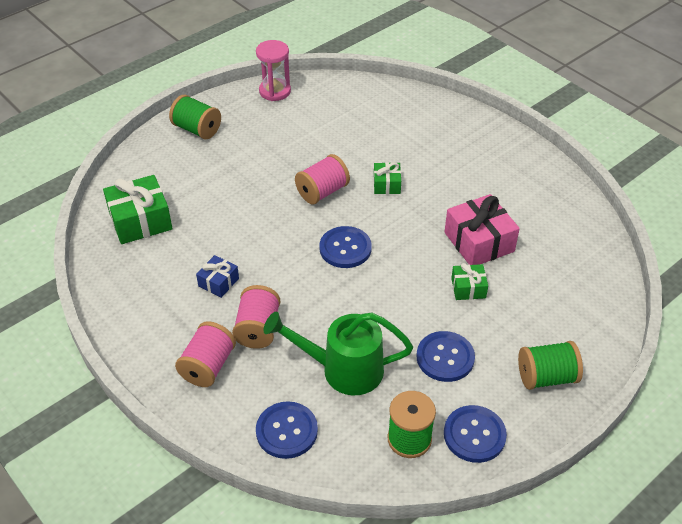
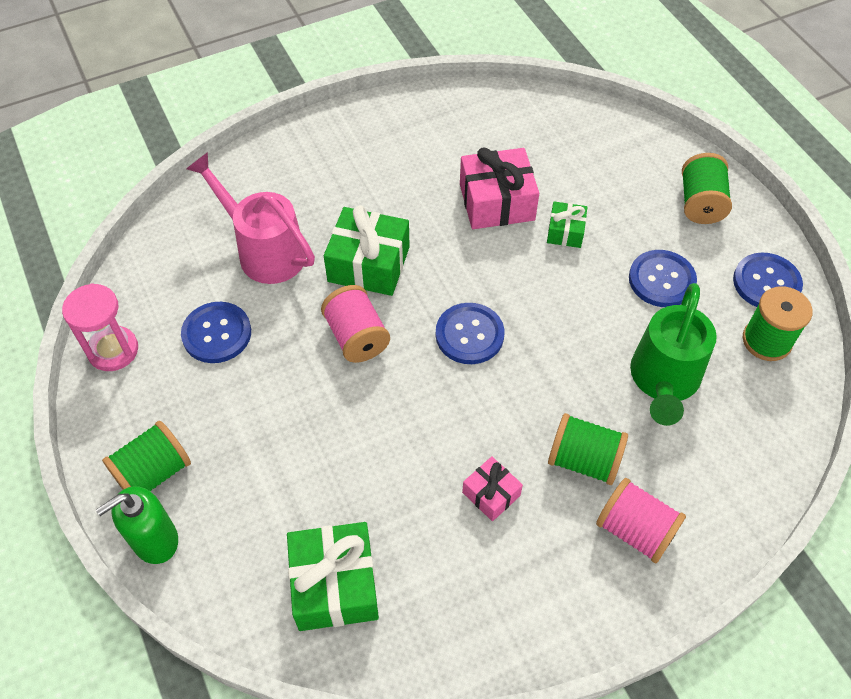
camera: 75 degrees left, 10 degrees up
blue gift [196,255,239,298] -> pink gift [462,456,523,521]
pink spool [232,285,280,349] -> green spool [548,413,628,485]
blue button [256,401,318,459] -> blue button moved to [181,302,251,363]
green gift [374,162,401,194] -> green gift [324,205,410,296], size x1.84
none -> green soap dispenser [96,486,178,564]
none -> pink watering can [186,152,315,284]

